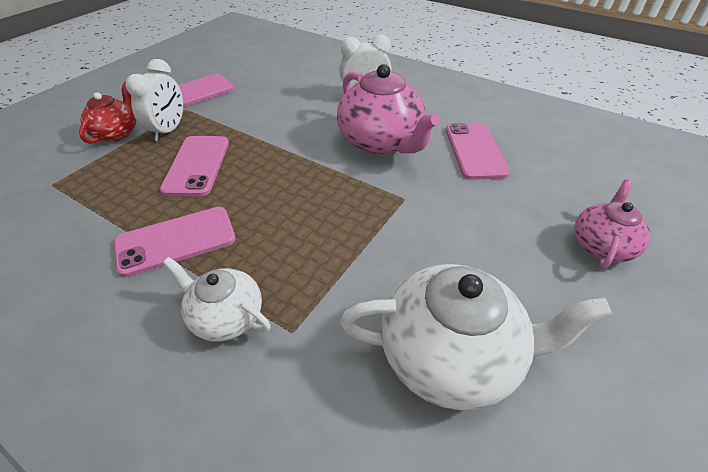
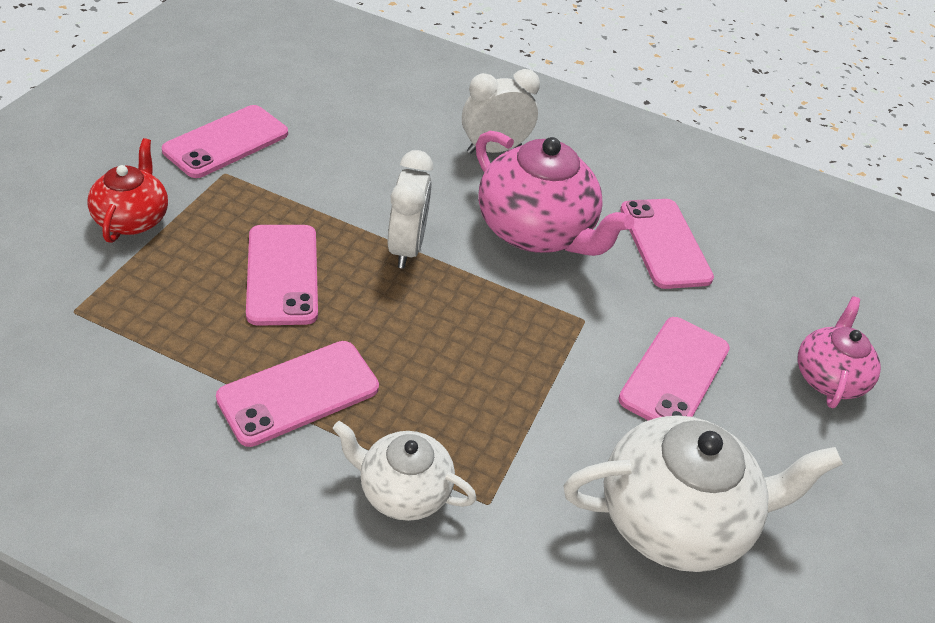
camera: 15 degrees left, 0 degrees up
white clock [126,59,183,141] -> white clock moved to [388,150,433,268]
none -> pink phone [618,317,730,420]

